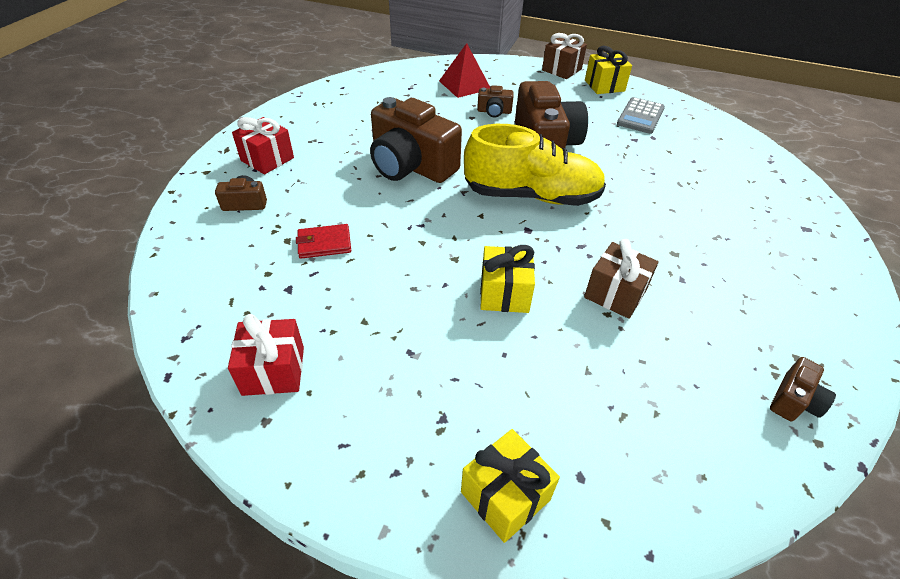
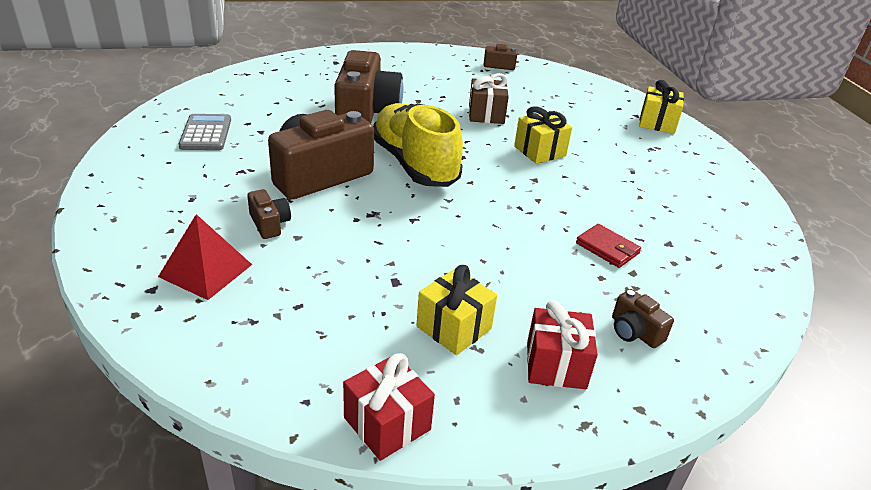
camera: 125 degrees left, 10 degrees down
red gift [228,314,304,396] -> red gift moved to [343,353,435,461]
brown camera [370,97,462,183] -> brown camera moved to [334,50,403,123]
brown gift [542,33,587,79] -> none
yellow gift [585,46,632,94] -> yellow gift moved to [416,265,497,355]
grey calculator [617,97,665,134] -> grey calculator turned 90 degrees counterclockwise [178,114,231,150]

